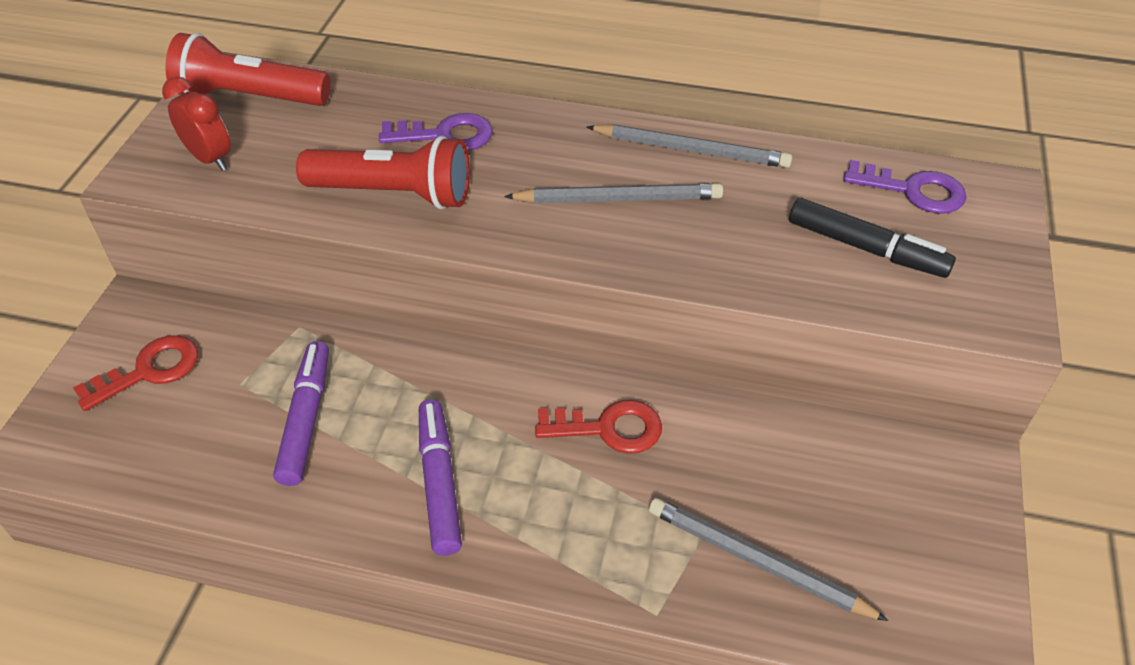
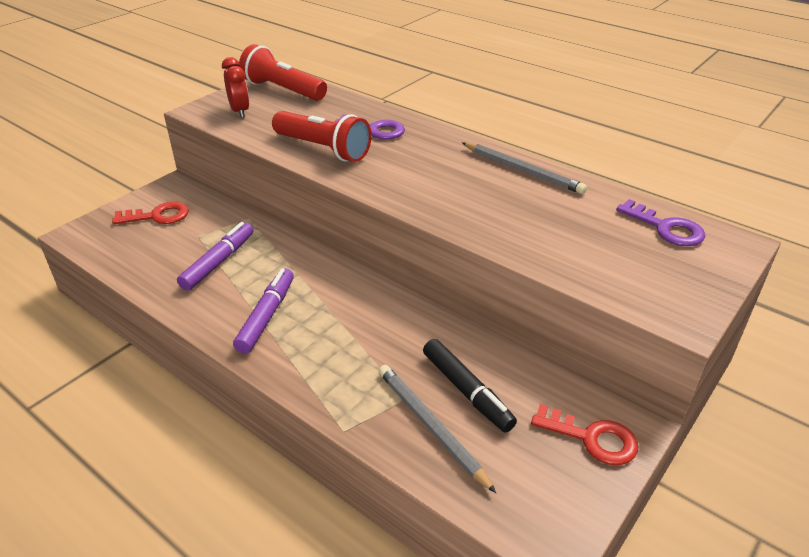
camera: 25 degrees right, 10 degrees down
grey pencil [504,183,723,203] -> none
red key [535,400,662,454] -> red key moved to [531,404,638,465]
black marker [789,198,956,278] -> black marker moved to [423,339,517,432]

